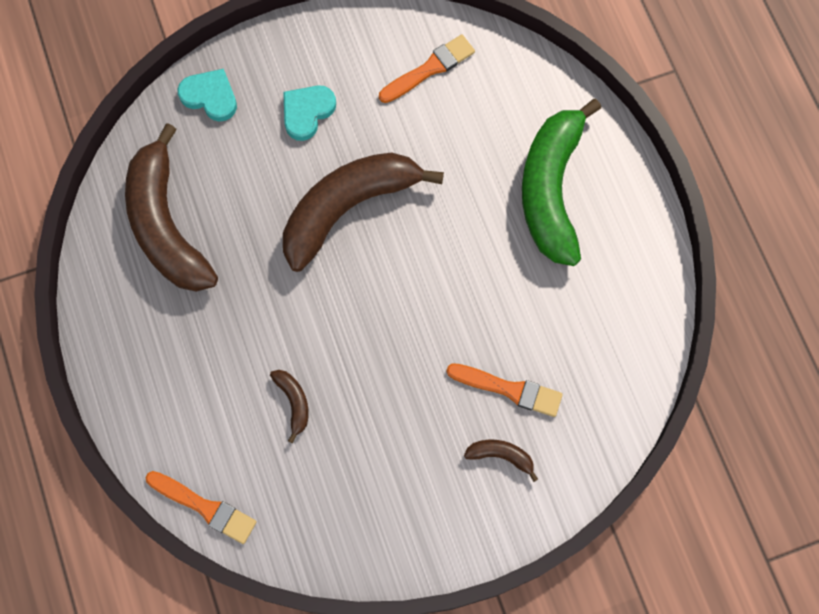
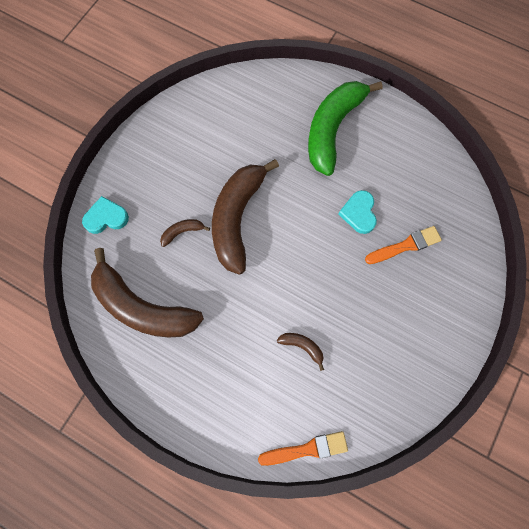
camera: 40 degrees left, 0 degrees up
turquoise heart [283,86,336,141] -> turquoise heart moved to [338,190,377,234]
orange brush [379,34,475,103] -> none
brown banana [464,440,538,482] -> brown banana moved to [160,219,210,247]
green banana [522,99,601,266] -> green banana turned 60 degrees clockwise [308,81,383,176]

